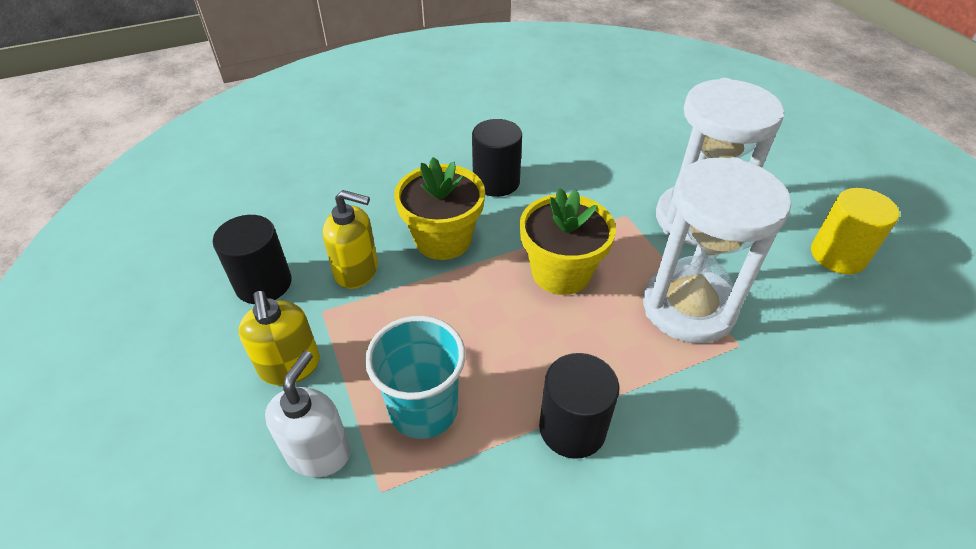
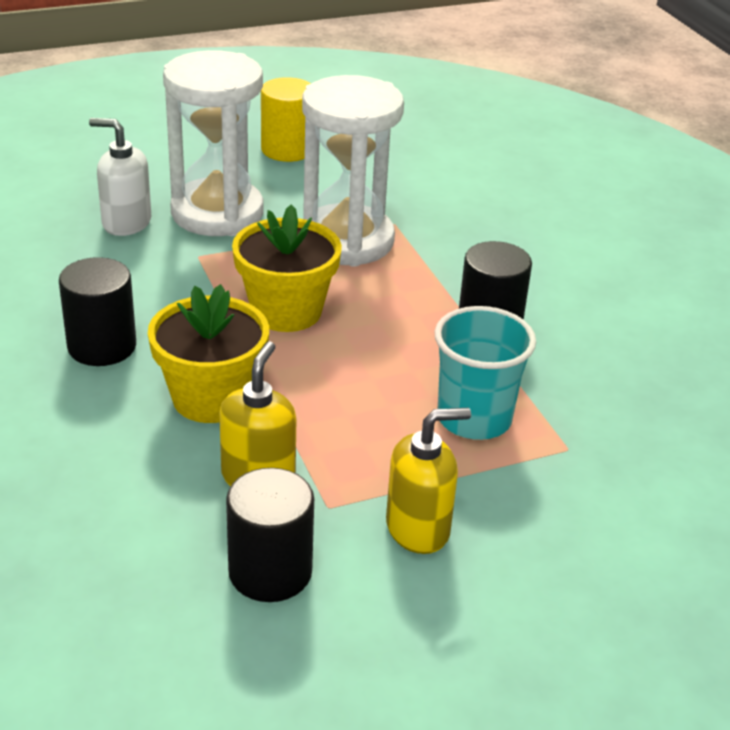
camera: 90 degrees left, 10 degrees down
white soap dispenser [265,351,350,477] -> white soap dispenser moved to [89,118,151,236]

